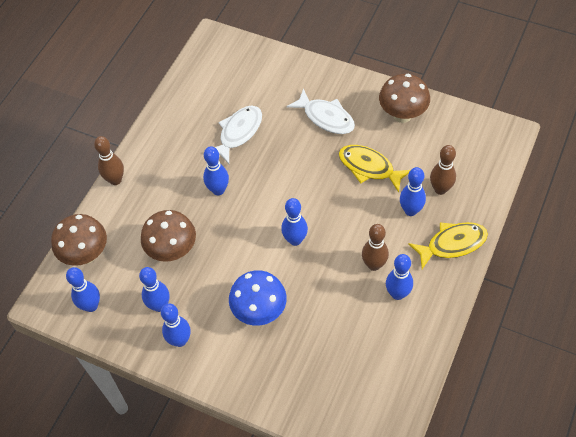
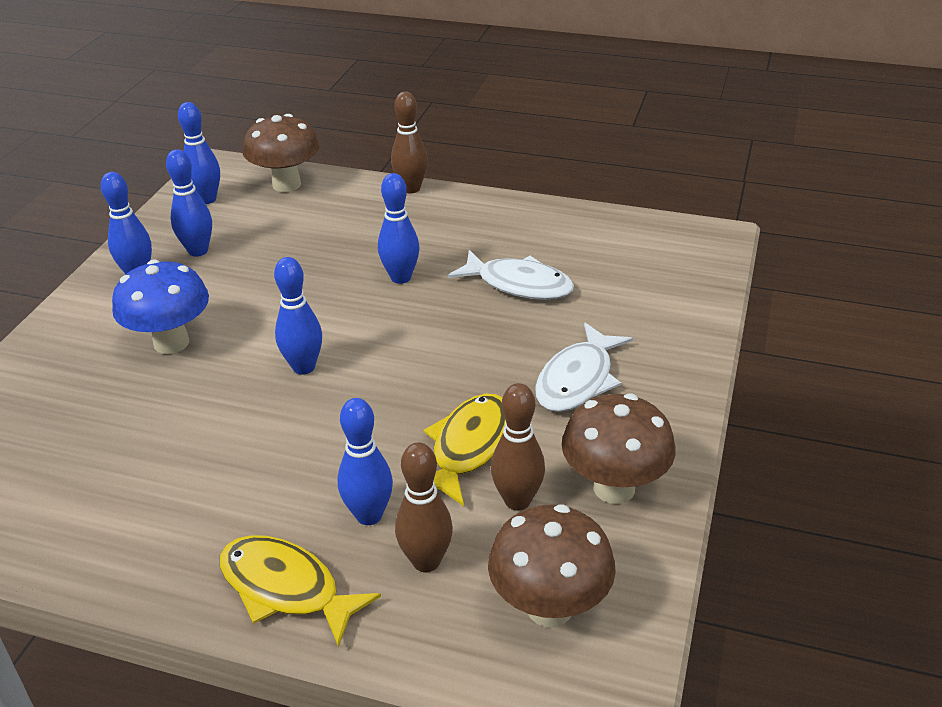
camera: 80 degrees right, 20 degrees down
brown mushroom [141,210,196,262] -> brown mushroom moved to [488,504,616,627]
brown bowling pin [362,224,389,271] -> brown bowling pin moved to [491,383,545,511]
blue bowling pin [386,254,413,300] -> none
yellow fish [408,222,488,269] -> yellow fish turned 150 degrees clockwise [220,535,381,647]

